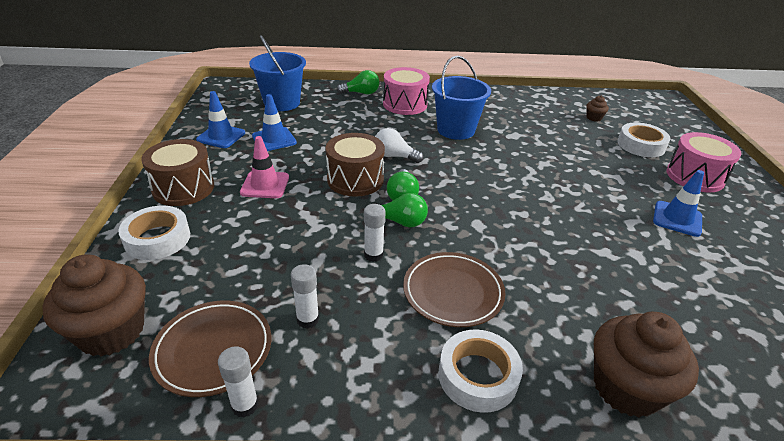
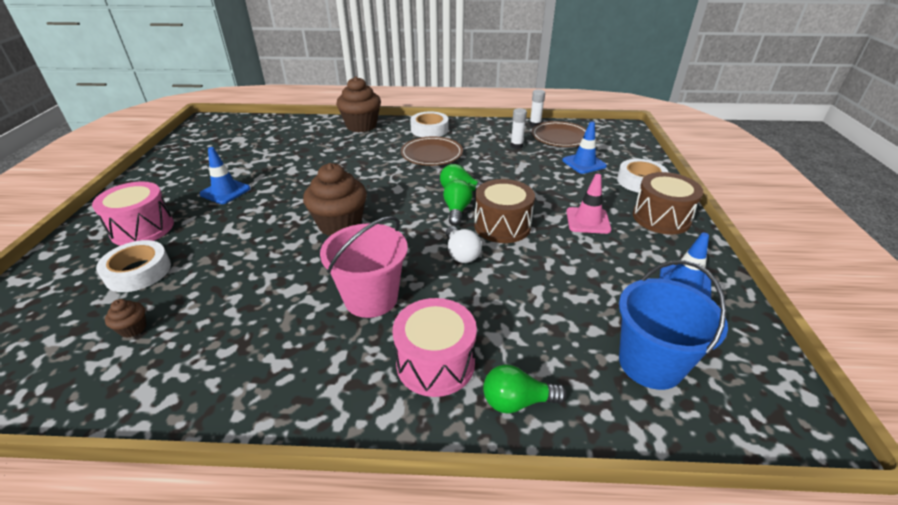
camera: 175 degrees left, 0 degrees up
brown cupcake [42,254,146,357] -> brown cupcake moved to [303,163,367,236]
blue traffic cone [252,94,297,151] -> blue traffic cone moved to [562,121,607,174]
white glue stick [364,204,385,262] -> none
white light bulb [375,128,423,163] -> white light bulb turned 45 degrees clockwise [446,226,482,263]
blue bucket [432,56,491,140] -> pink bucket [320,216,408,318]

